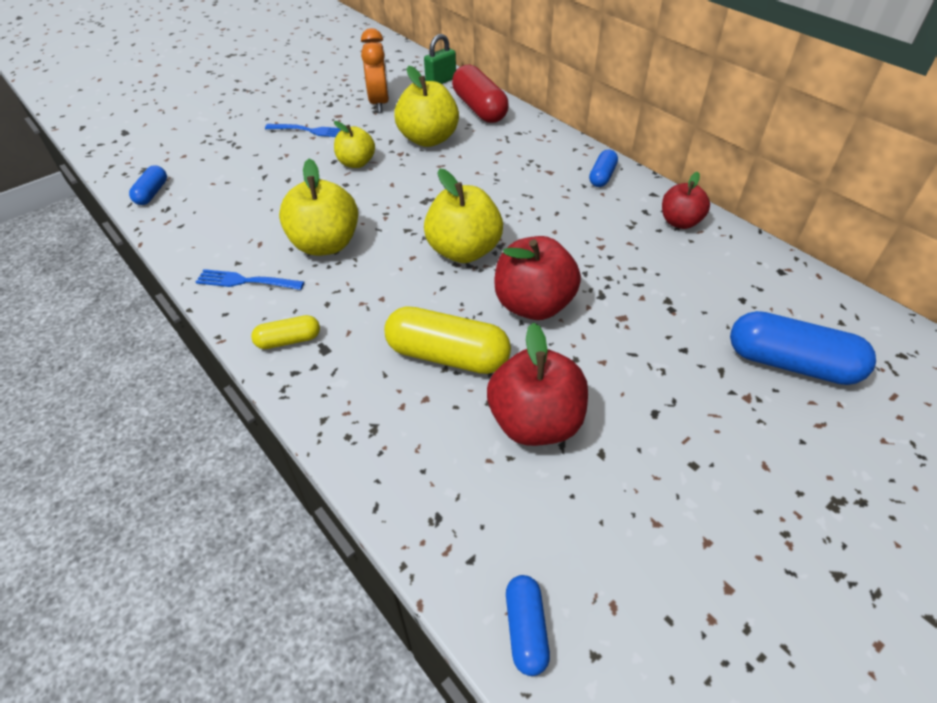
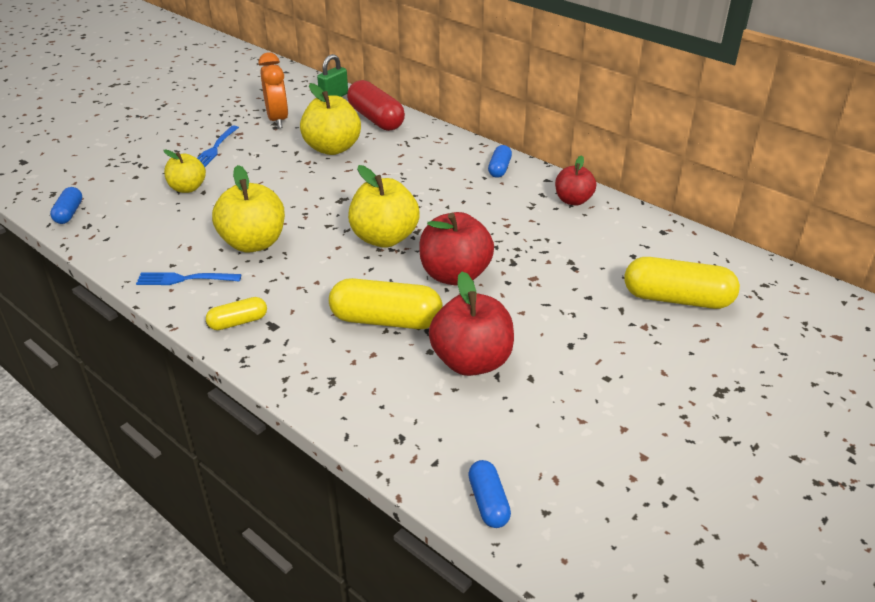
camera: 10 degrees left, 10 degrees down
blue fork [265,124,341,137] -> blue fork turned 105 degrees clockwise [197,125,239,167]
yellow apple [334,121,375,168] -> yellow apple moved to [164,150,206,193]
blue capsule [730,311,876,385] -> yellow capsule [625,257,740,309]

